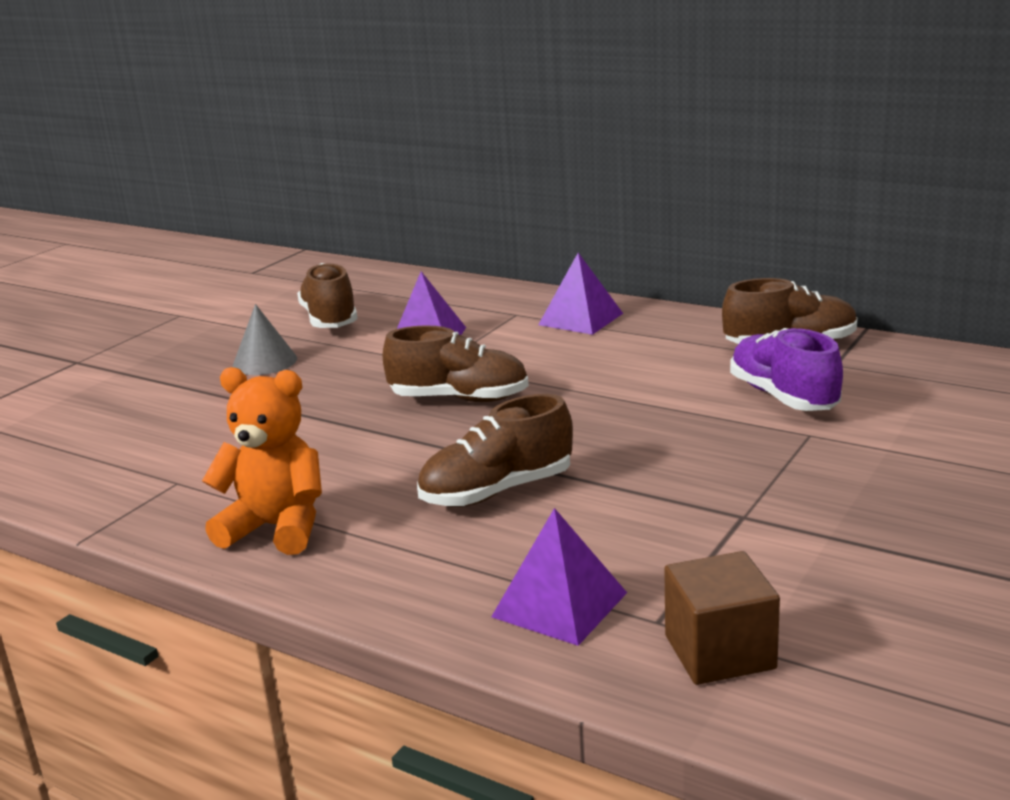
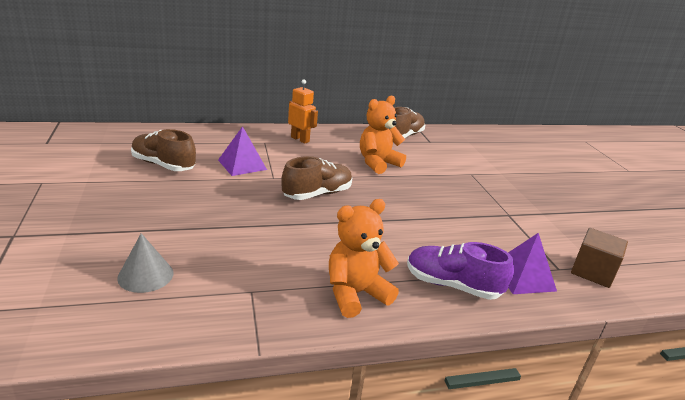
camera: 50 degrees left, 5 degrees up
grey cone [233,304,297,375] -> grey cone moved to [117,233,173,293]
brown shoe [417,394,573,507] -> none
purple pyramid [538,253,623,335] -> orange robot [288,79,318,144]
purple shoe [730,328,843,411] -> purple shoe moved to [407,242,514,300]
none -> orange teddy bear [360,95,406,174]

